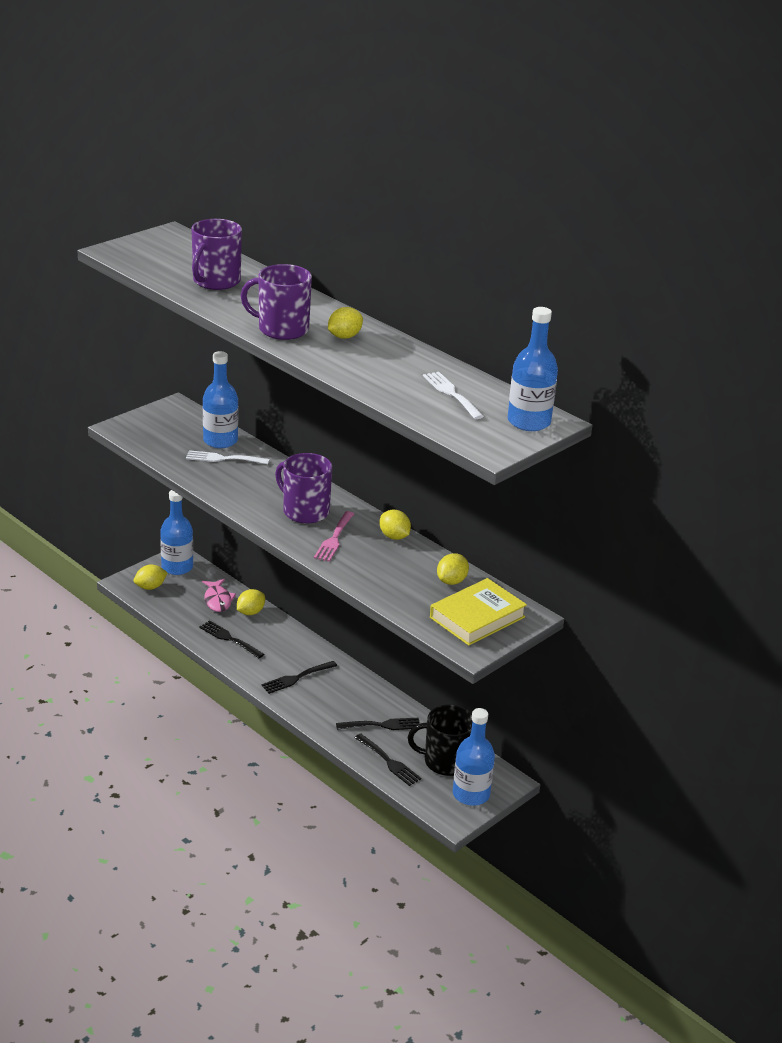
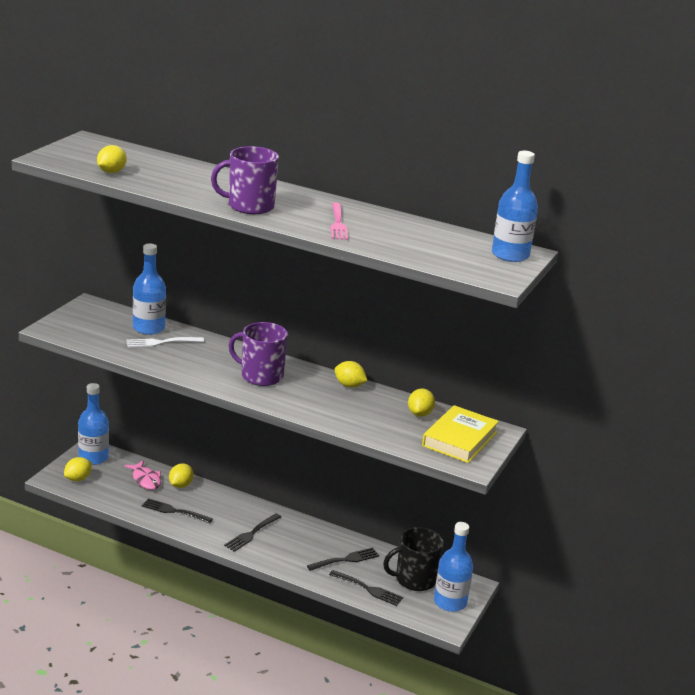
camera: 20 degrees left, 5 degrees down
purple mug [191,219,242,290] -> none
pink fork [314,511,354,562] -> pink fork moved to [330,203,348,240]
yellow lemon [328,307,363,339] -> yellow lemon moved to [97,145,127,173]
white fork [423,372,484,419] -> none

